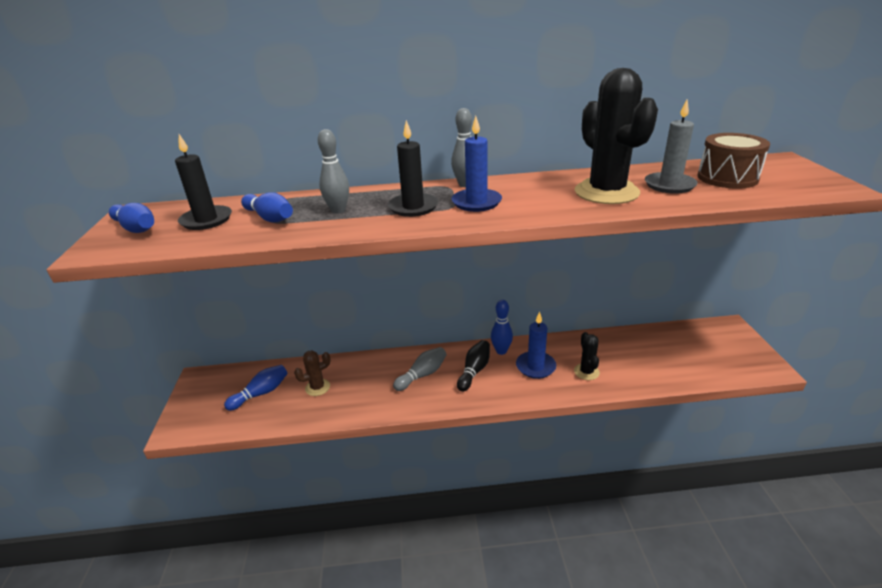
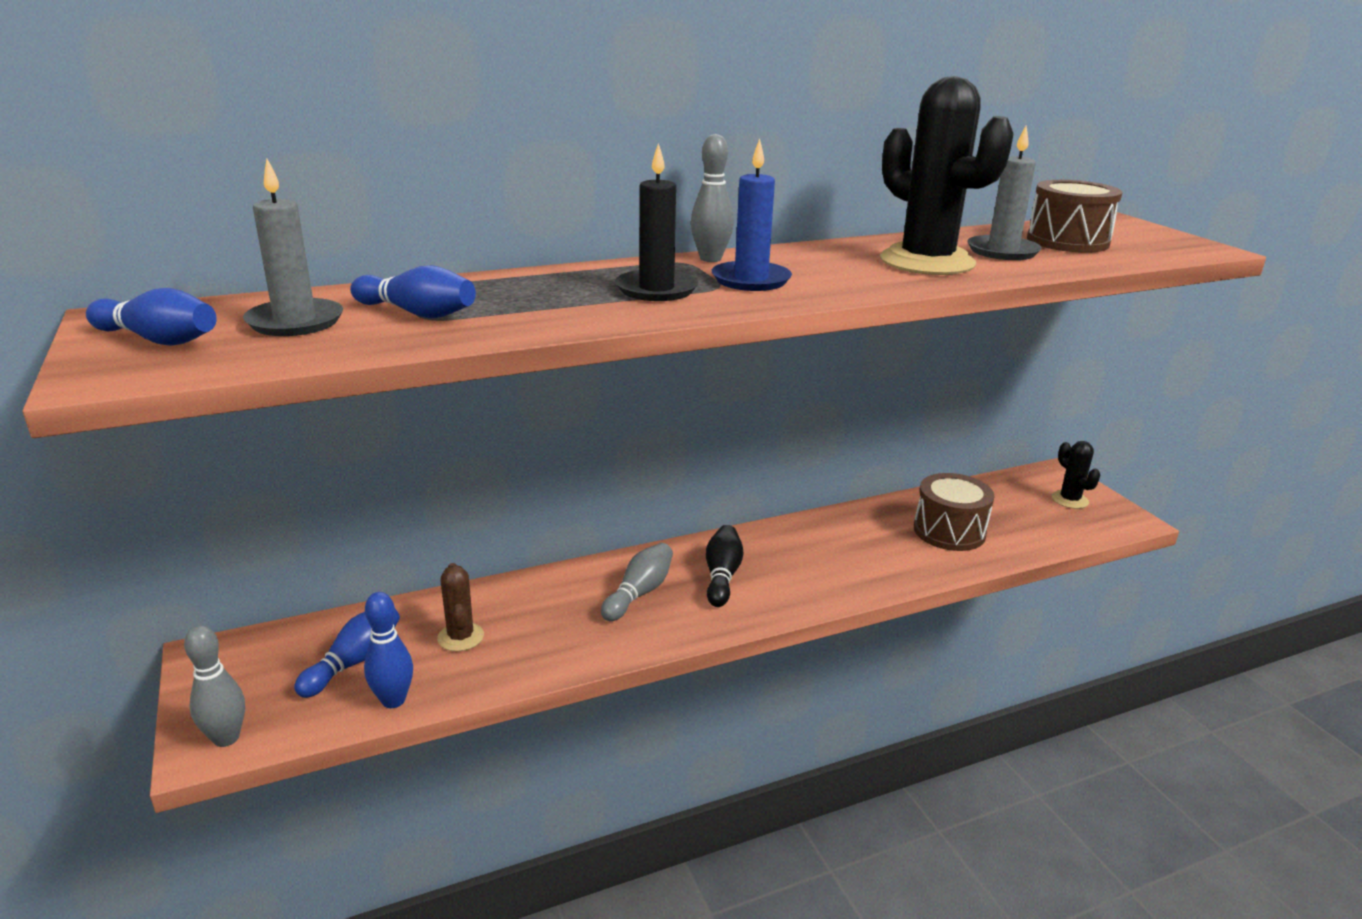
camera: 20 degrees left, 5 degrees down
black candle [175,134,232,230] -> grey candle [243,159,343,336]
brown cactus [294,350,331,396] -> brown cactus turned 60 degrees counterclockwise [437,563,484,651]
grey bowling pin [318,129,349,214] -> grey bowling pin moved to [184,625,245,747]
blue bowling pin [491,300,513,355] -> blue bowling pin moved to [364,592,413,708]
blue candle [516,312,556,379] -> none
black cactus [574,332,600,380] -> black cactus moved to [1052,441,1100,509]
none -> brown drum [914,473,995,551]

